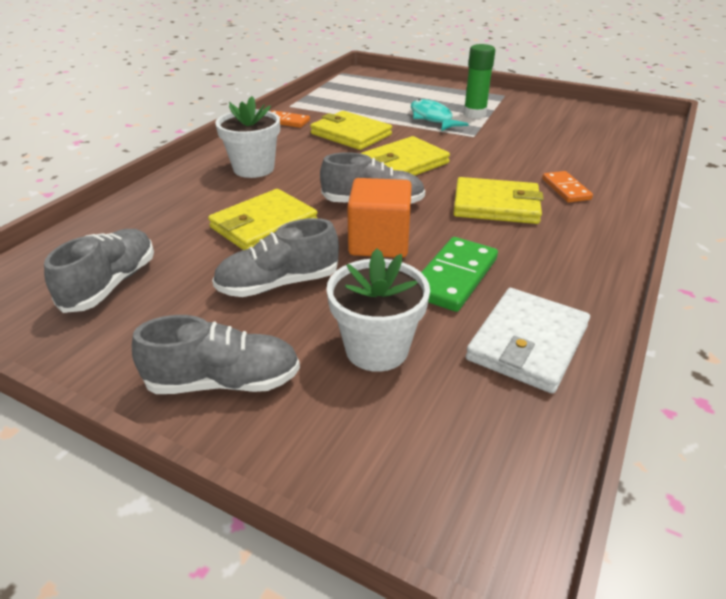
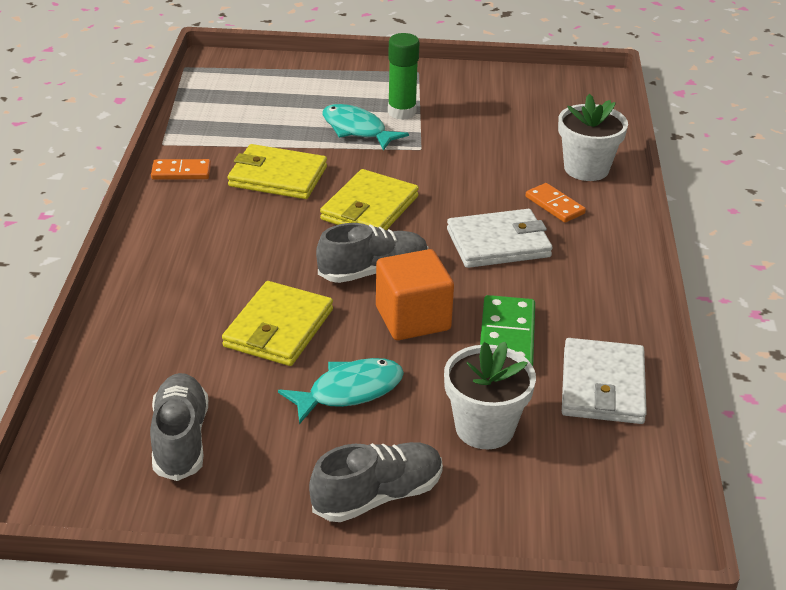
camera: 25 degrees left, 0 degrees up
grey shoe [212,218,339,297] -> turquoise fish [278,358,404,424]
white flower pot [215,96,280,178] -> white flower pot moved to [558,94,628,181]
yellow wallet [453,177,544,224] -> white wallet [447,209,553,268]

